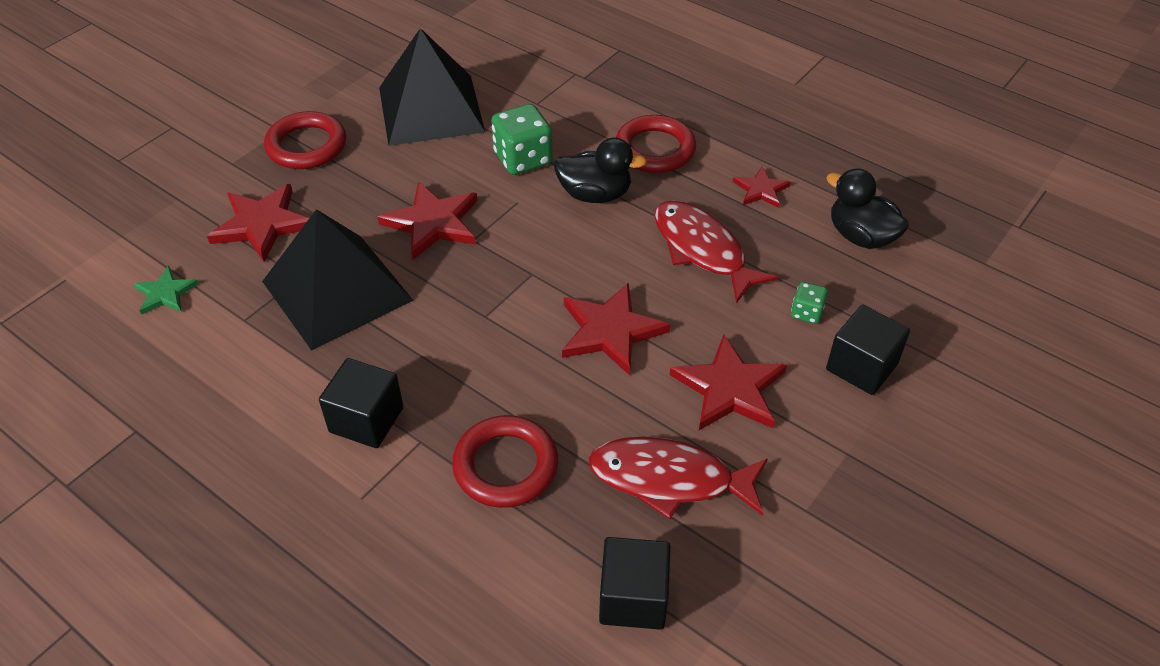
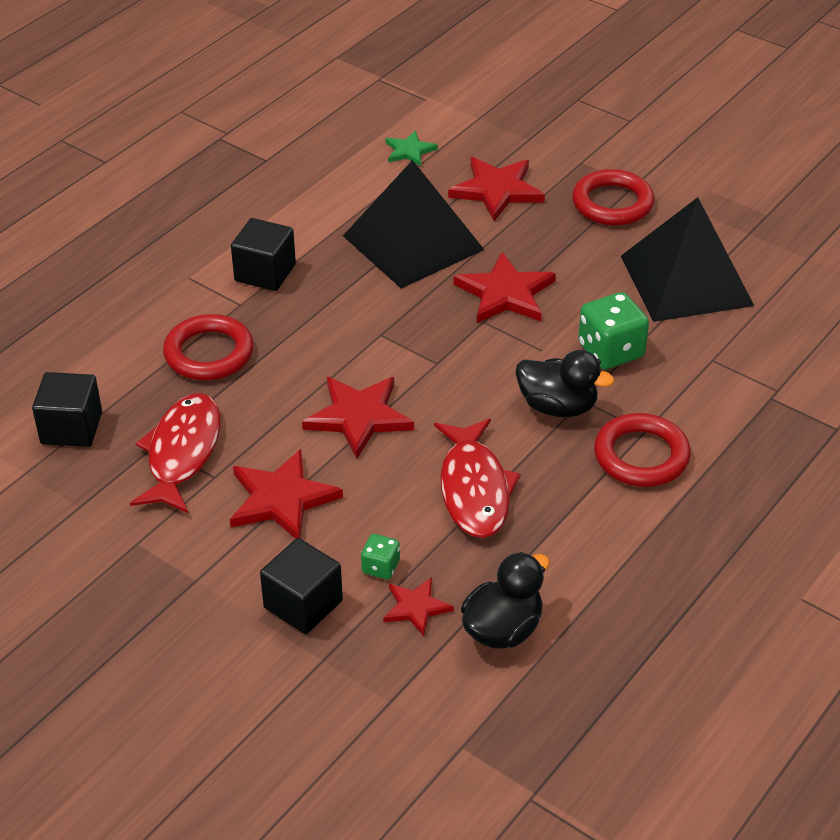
camera: 90 degrees right, 5 degrees down
black duck [554,137,647,203] -> black duck turned 75 degrees counterclockwise [516,350,614,417]
red fish [654,200,779,304] -> red fish turned 120 degrees clockwise [434,418,521,538]
red star [733,167,791,208] -> red star moved to [383,577,454,636]

